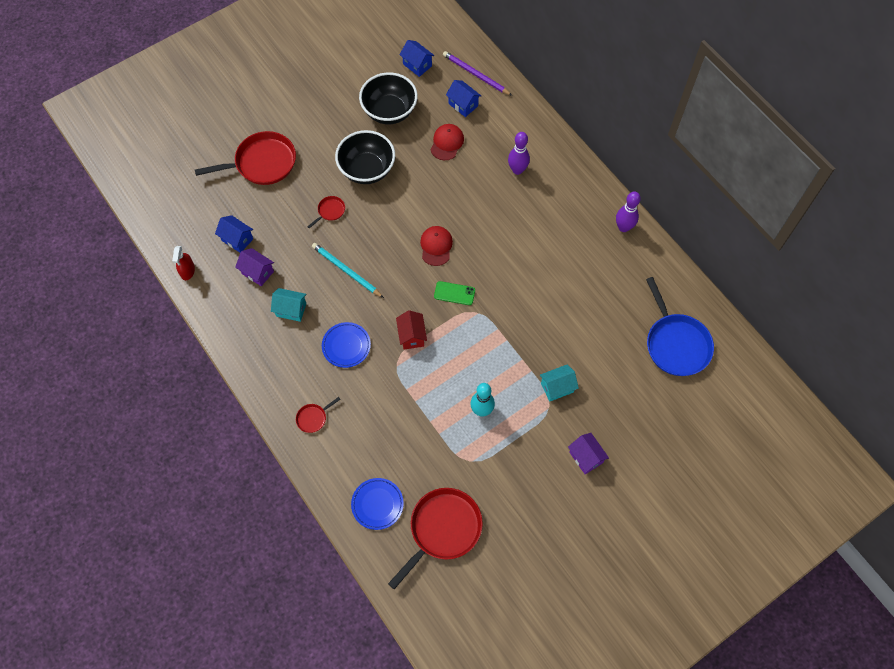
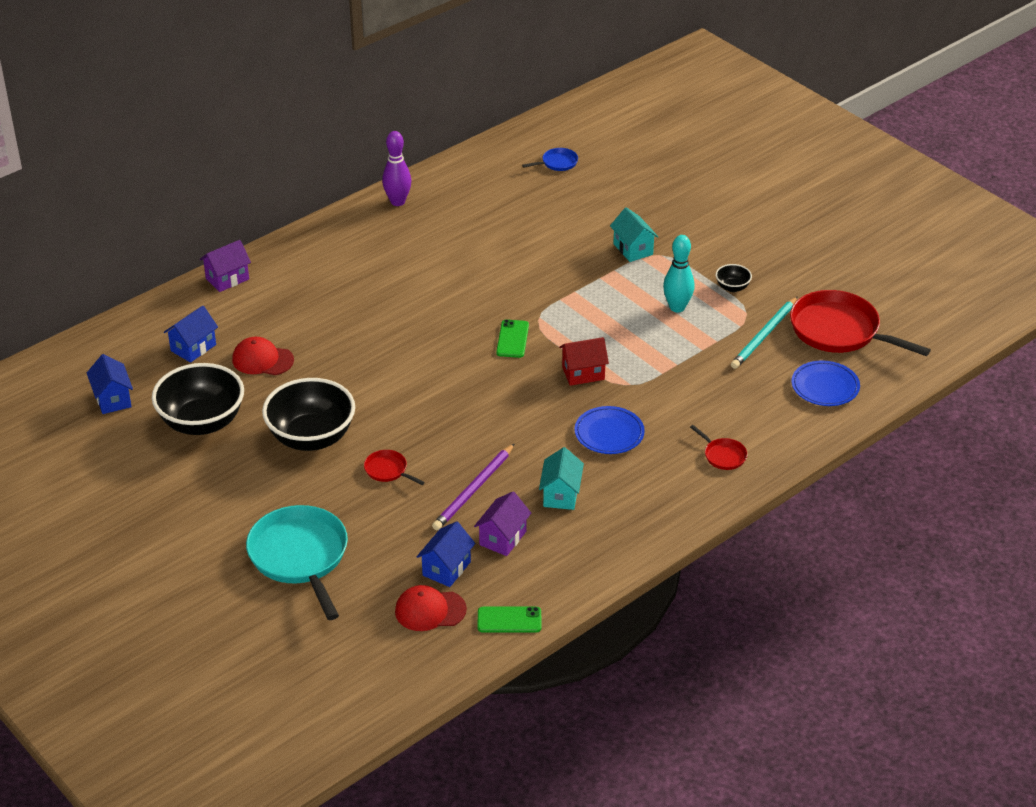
camera: 95 degrees left, 25 degrees down
red spray bottle [172,246,195,280] -> green phone [477,607,541,633]
red pan [195,131,296,185] -> turquoise pan [246,505,348,620]
turquoise pencil [312,243,384,298] -> turquoise pencil moved to [731,296,798,369]
blue house [400,40,435,77] -> blue house turned 60 degrees counterclockwise [87,354,133,414]
red cap [420,226,453,266] -> red cap moved to [395,585,467,631]
purple pencil [443,51,512,96] -> purple pencil moved to [432,443,515,530]
purple bowling pin [508,132,530,175] -> none
purple house [568,433,609,474] -> purple house moved to [200,240,251,292]
blue pan [646,277,714,376] -> blue pan [522,148,578,171], size x0.44
none -> black bowl [716,264,752,292]

